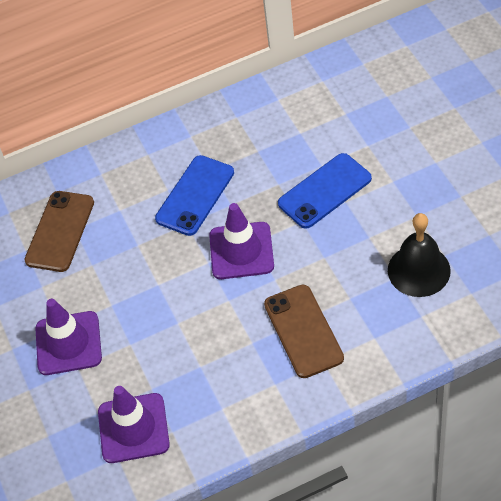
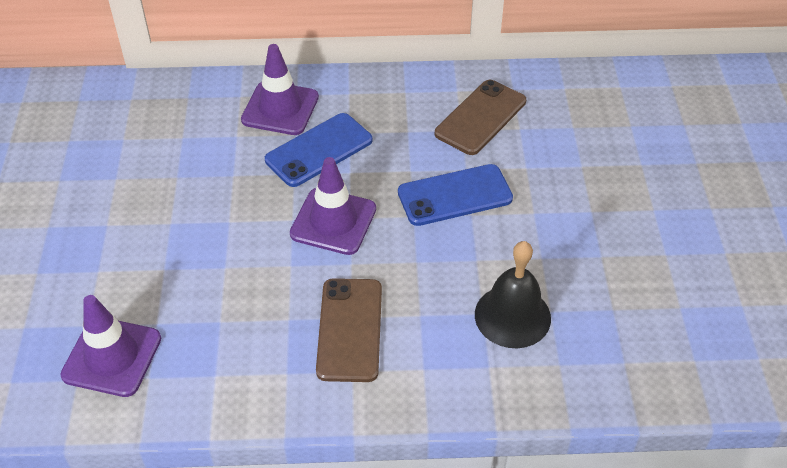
camera: 15 degrees right, 5 degrees down
brown phone [24,191,94,272] -> brown phone moved to [435,80,526,155]
purple traffic cone [35,299,102,375] -> purple traffic cone moved to [241,44,319,135]

